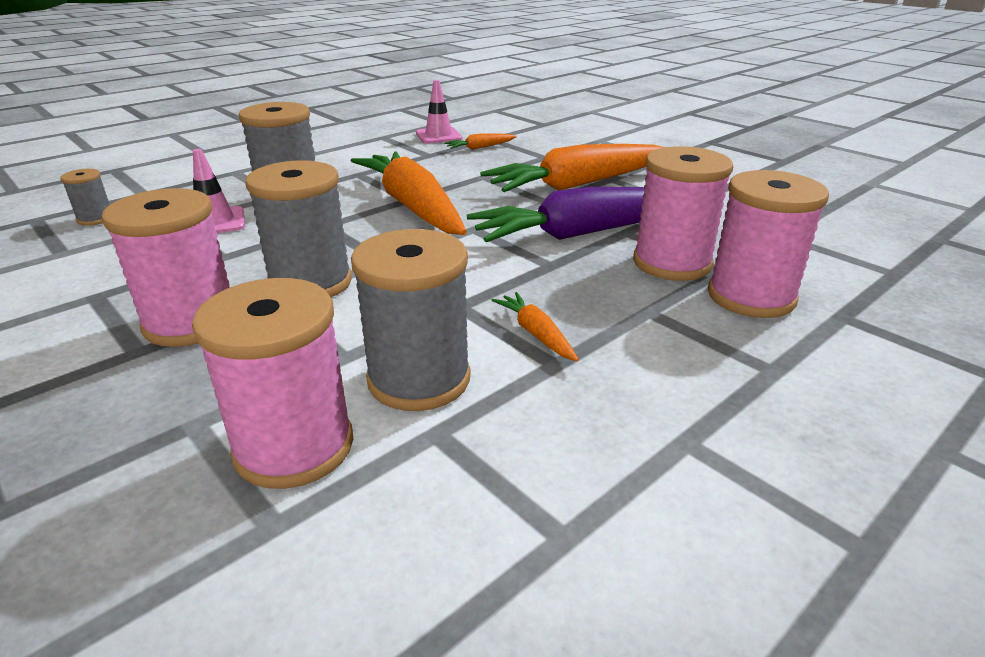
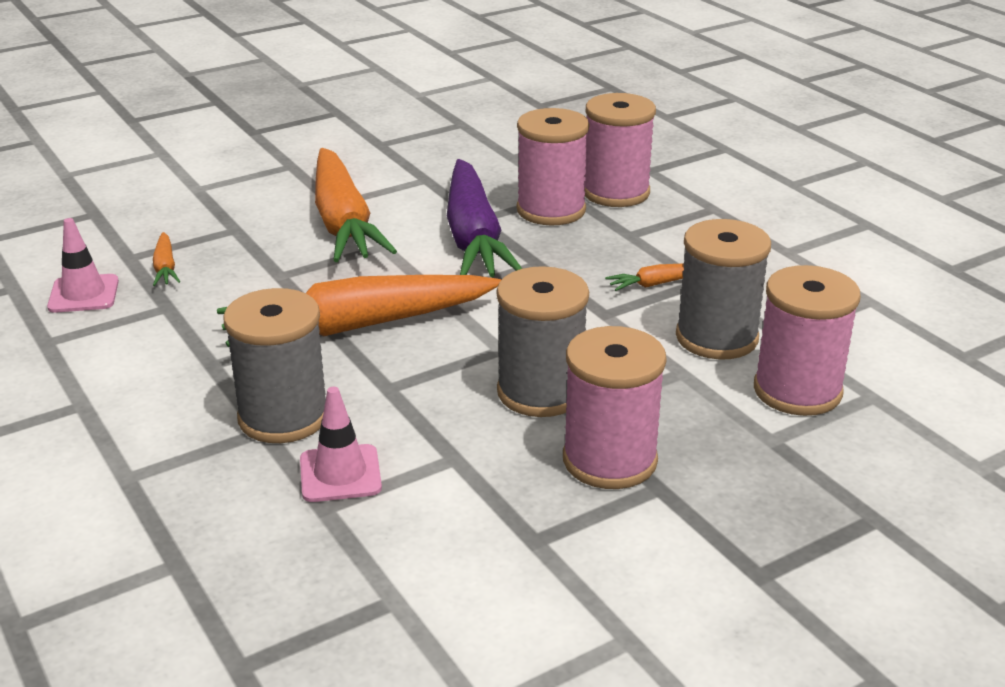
camera: 80 degrees left, 0 degrees up
grey spool [60,169,110,226] -> none

